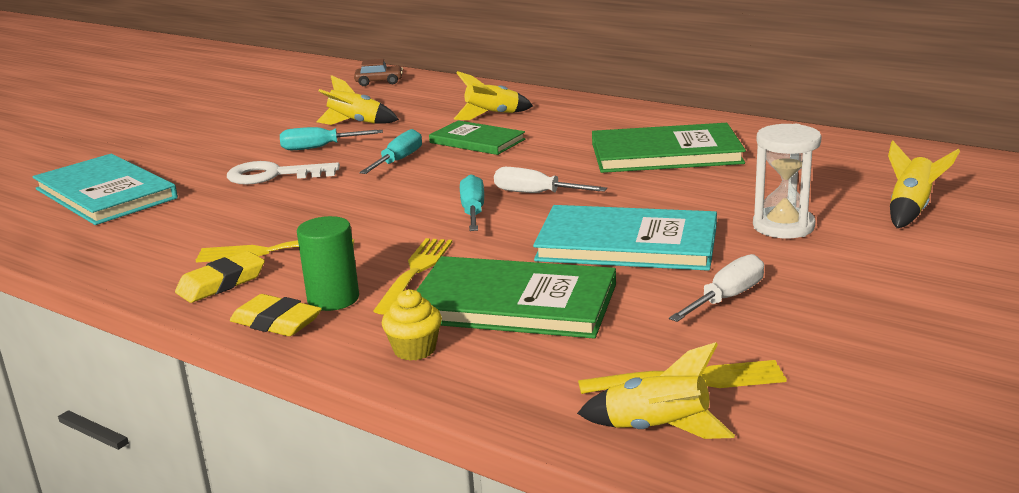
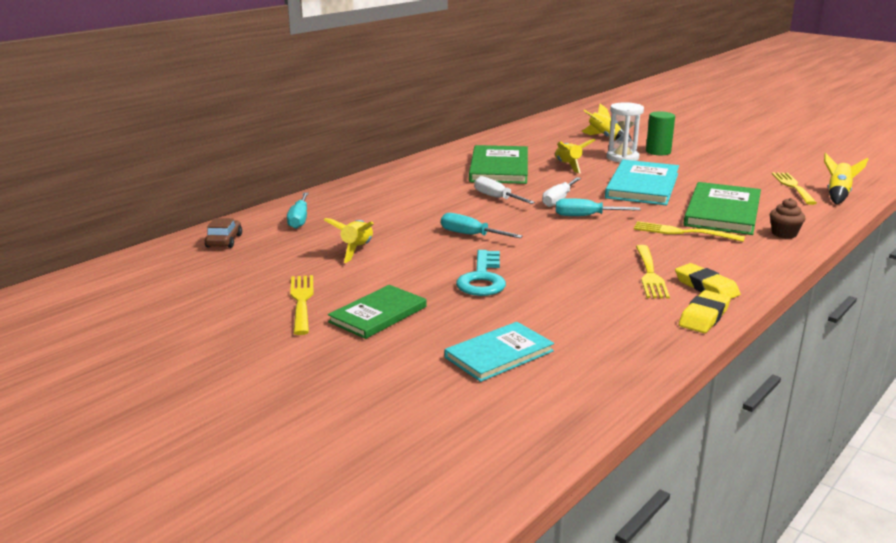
camera: 85 degrees left, 0 degrees up
turquoise book [33,154,178,225] -> turquoise book [444,322,554,382], size x0.63
white key [227,161,340,185] -> turquoise key [456,250,506,296]
yellow eraser [230,294,322,336] -> yellow eraser moved to [679,290,731,333]
turquoise screwdriver [280,127,383,150] -> turquoise screwdriver moved to [287,193,309,229]
green cylinder [297,216,359,311] -> green cylinder moved to [646,111,675,155]
yellow cupcake [382,289,442,361] -> brown cupcake [770,198,805,239]
green book [429,120,525,155] -> green book moved to [328,285,427,339]
yellow rocket [454,71,533,120] -> yellow rocket moved to [555,139,595,173]
white screwdriver [669,254,764,322] -> white screwdriver moved to [474,176,535,204]
none -> yellow fork [290,275,314,335]

